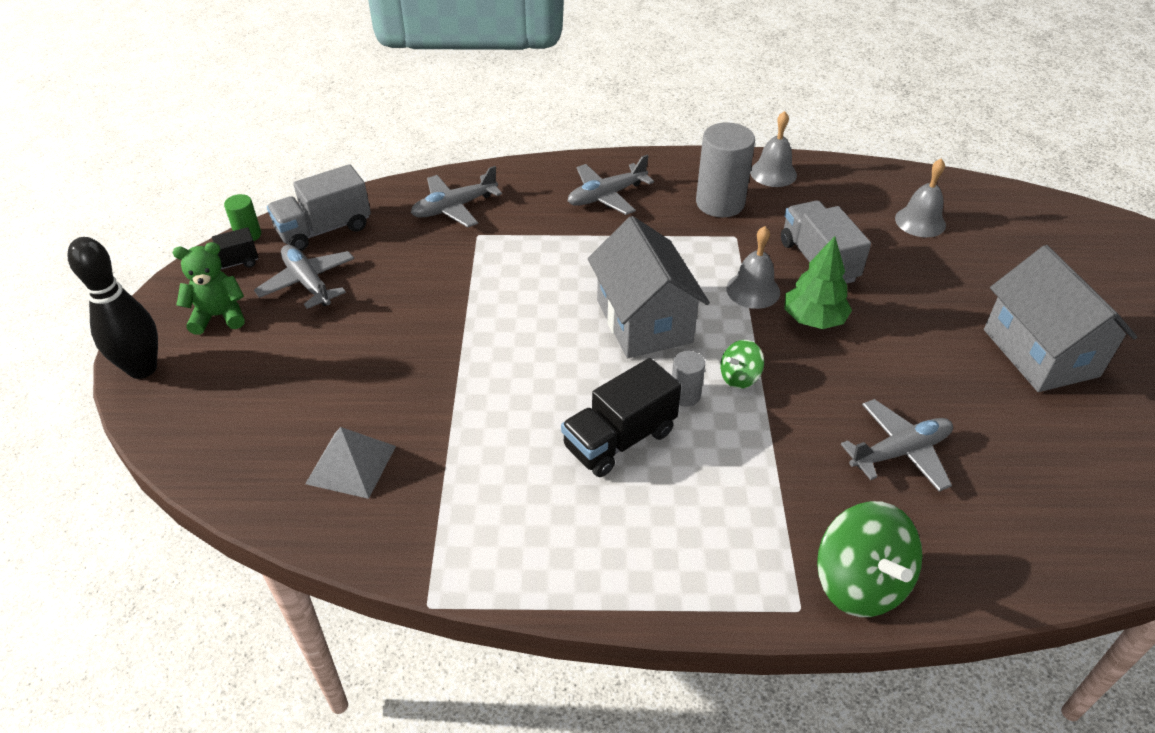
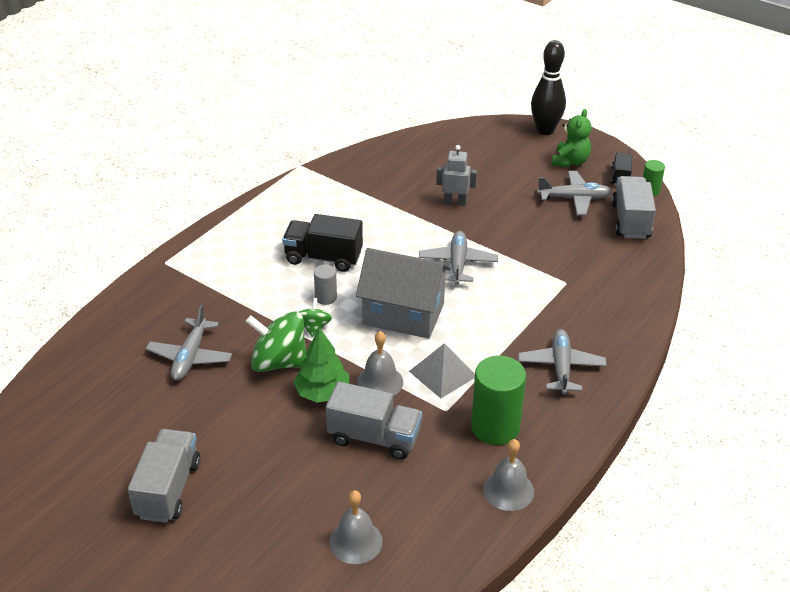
camera: 125 degrees right, 5 degrees down
grey pyramid [305,427,396,499] -> grey pyramid moved to [409,343,475,398]
grey plane [411,166,502,228] -> grey plane moved to [419,231,498,285]
black truck [561,358,681,477] -> black truck turned 75 degrees counterclockwise [282,214,363,272]
grey cylinder [696,122,755,217] -> green cylinder [471,356,526,445]
green spinning top [817,501,923,617] -> green spinning top moved to [246,311,307,372]
grey house [984,245,1137,392] -> grey truck [128,429,200,523]
none -> grey robot [436,145,477,206]

